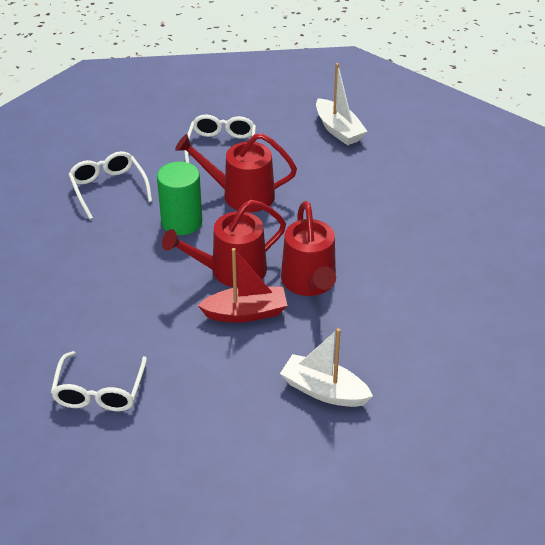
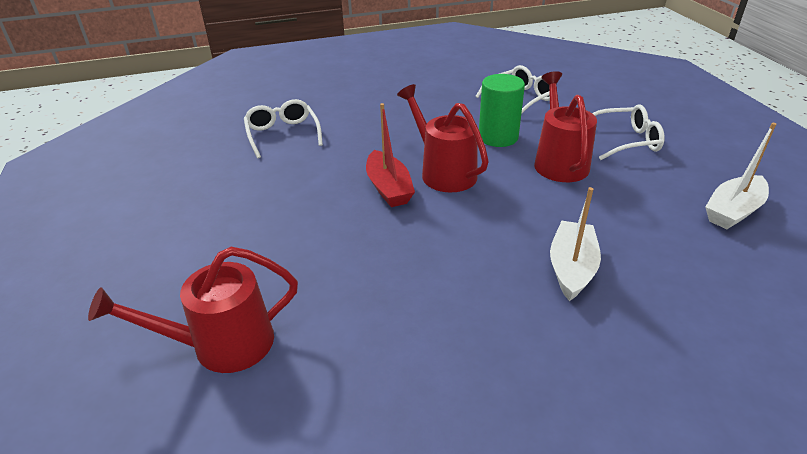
camera: 80 degrees right, 5 degrees down
white glasses [51,351,147,411] -> white glasses turned 75 degrees clockwise [244,99,323,158]
white boat [280,328,373,407] -> white boat moved to [550,187,601,301]
red watering can [281,201,336,296] -> red watering can moved to [88,247,298,373]

